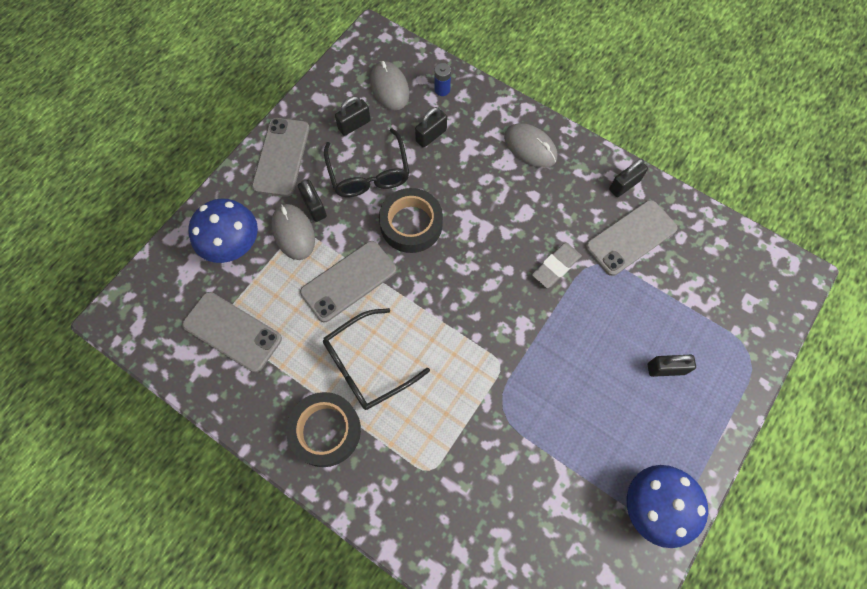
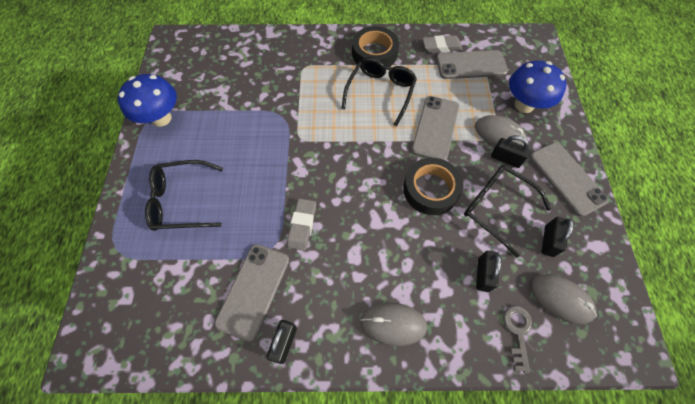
camera: 145 degrees right, 5 degrees down
blue battery [434,63,451,96] -> grey key [503,305,532,373]
black padlock [648,355,696,377] -> black glasses [145,160,223,231]
none -> grey eraser [422,35,462,53]

